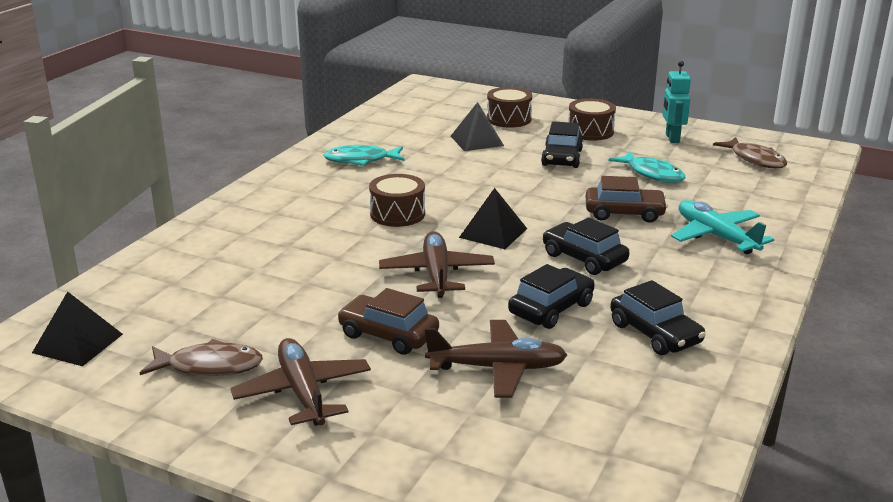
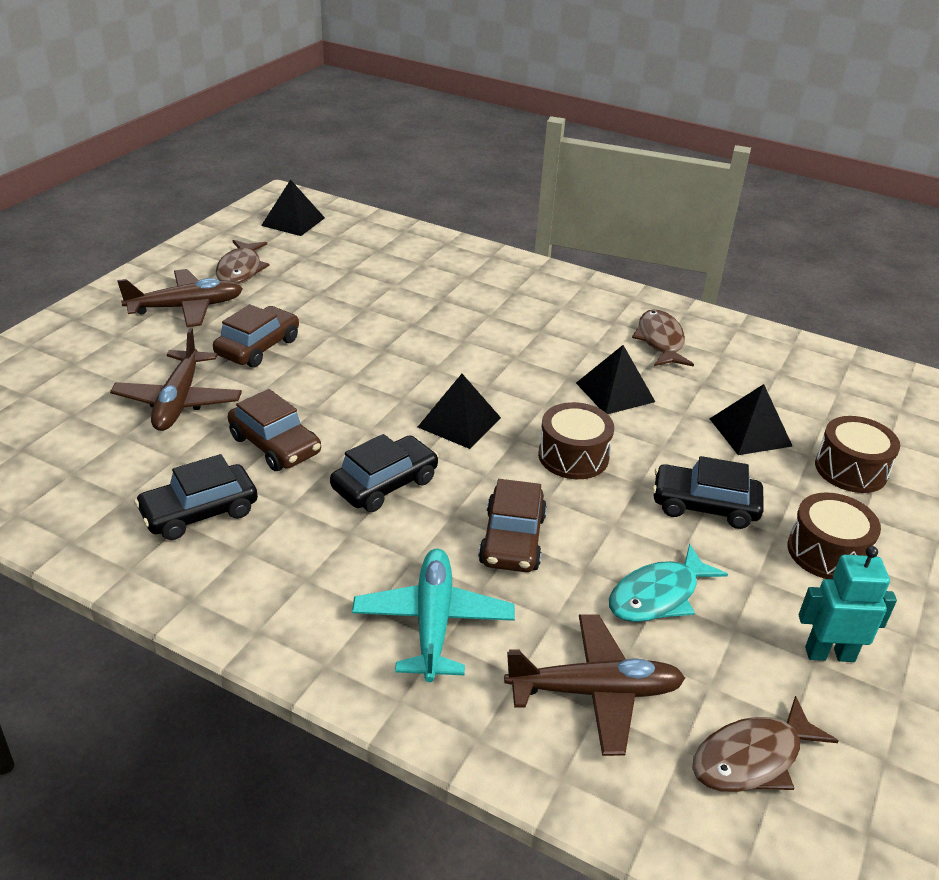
camera: 90 degrees right, 10 degrees up
turquoise fish [323,145,405,166] -> brown fish [632,309,694,367]
brown drum [369,174,425,227] -> brown drum moved to [538,402,614,479]
brown plane [379,231,495,298] -> brown plane moved to [504,614,685,756]
black car [508,264,595,329] -> brown car [228,389,321,471]
turquoise plane [671,200,774,254] -> turquoise plane turned 60 degrees counterclockwise [352,549,515,682]
none -> black pyramid [576,345,655,414]

